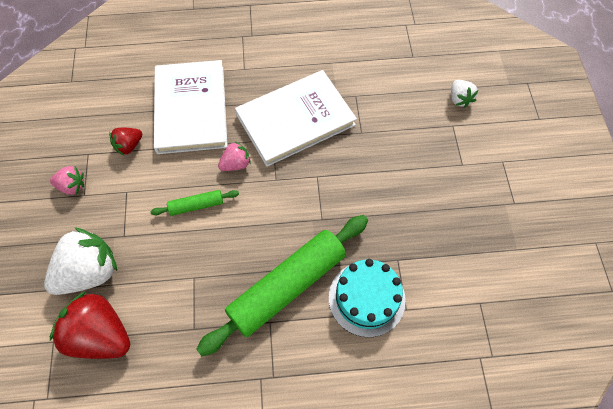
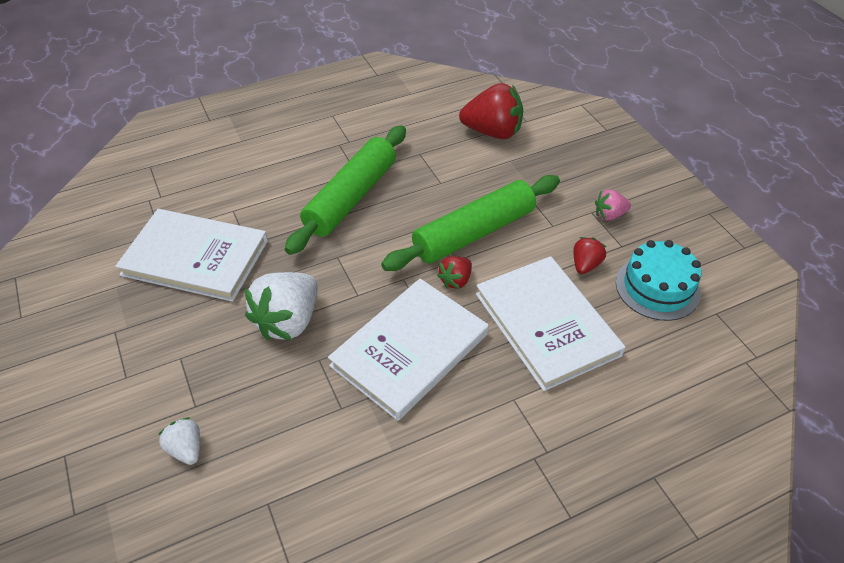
camera: 160 degrees right, 15 degrees down
white strawberry [44,227,117,295] -> white strawberry moved to [245,272,318,340]
green rolling pin [150,190,239,216] -> green rolling pin [381,175,560,271], size x2.22
pink strawberry [218,141,251,171] -> red strawberry [437,256,472,289]
turquoise cake [329,259,406,337] -> turquoise cake moved to [616,240,701,321]
none -> white book [115,209,268,302]

